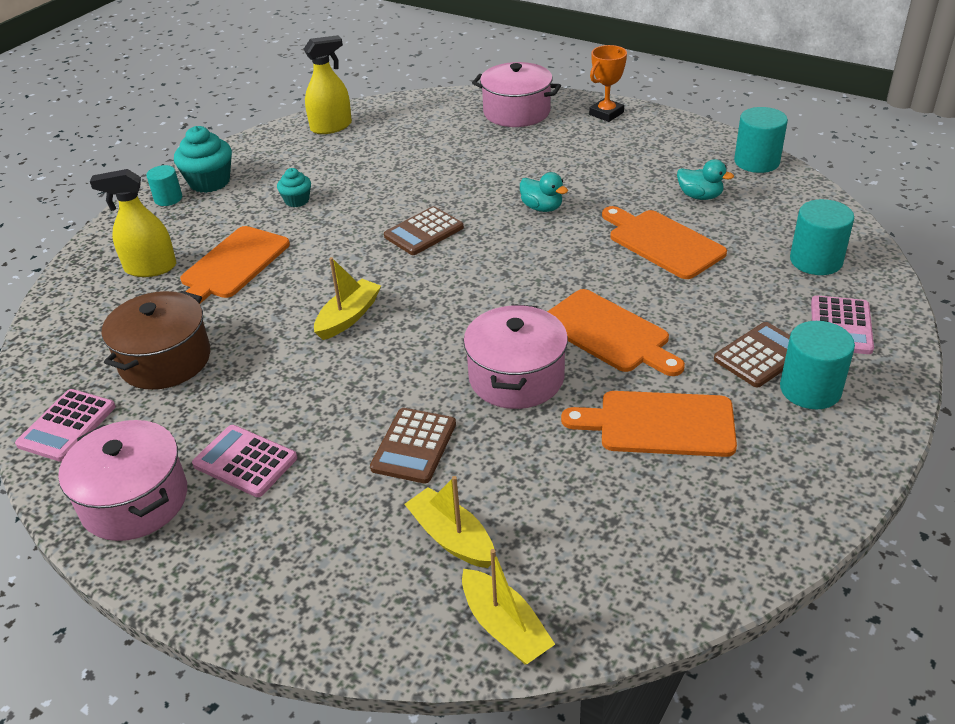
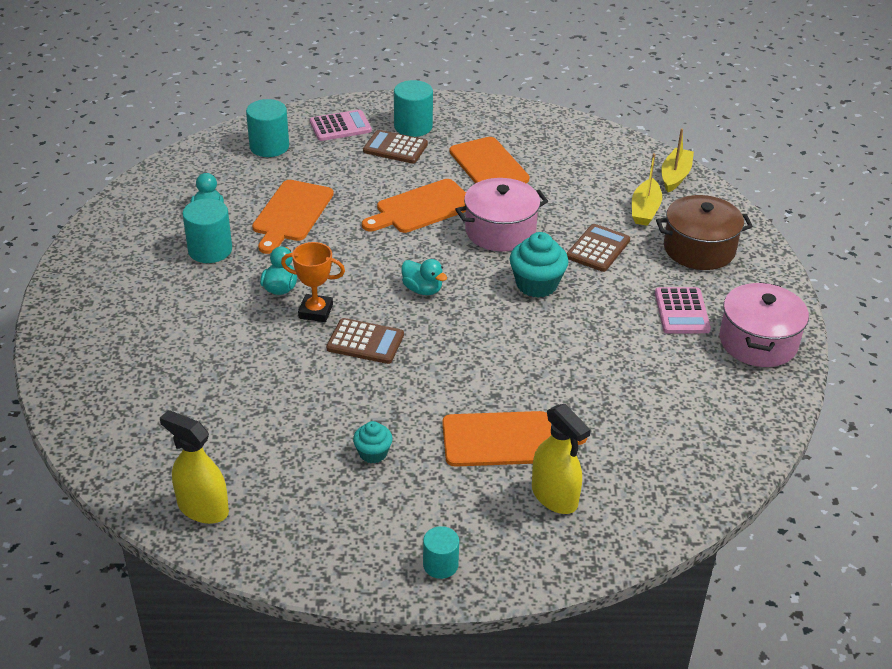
camera: 125 degrees left, 0 degrees up
pink calculator [15,389,116,462] -> none
brown pot [102,291,211,390] -> brown pot moved to [656,195,753,270]
turquoise cupcake [174,126,232,193] -> turquoise cupcake moved to [510,232,569,298]
yellow boat [314,257,381,340] -> none
brown calculator [370,408,456,484] -> brown calculator turned 45 degrees counterclockwise [567,224,630,272]
pink pot [472,62,561,127] -> none
orange cutting board [547,289,685,376] -> orange cutting board turned 135 degrees counterclockwise [362,179,466,233]
orange trophy [589,45,627,122] -> orange trophy moved to [281,242,345,322]
turquoise cylinder [734,107,788,173] -> turquoise cylinder moved to [182,198,232,263]
none -> turquoise duck [401,259,447,295]

